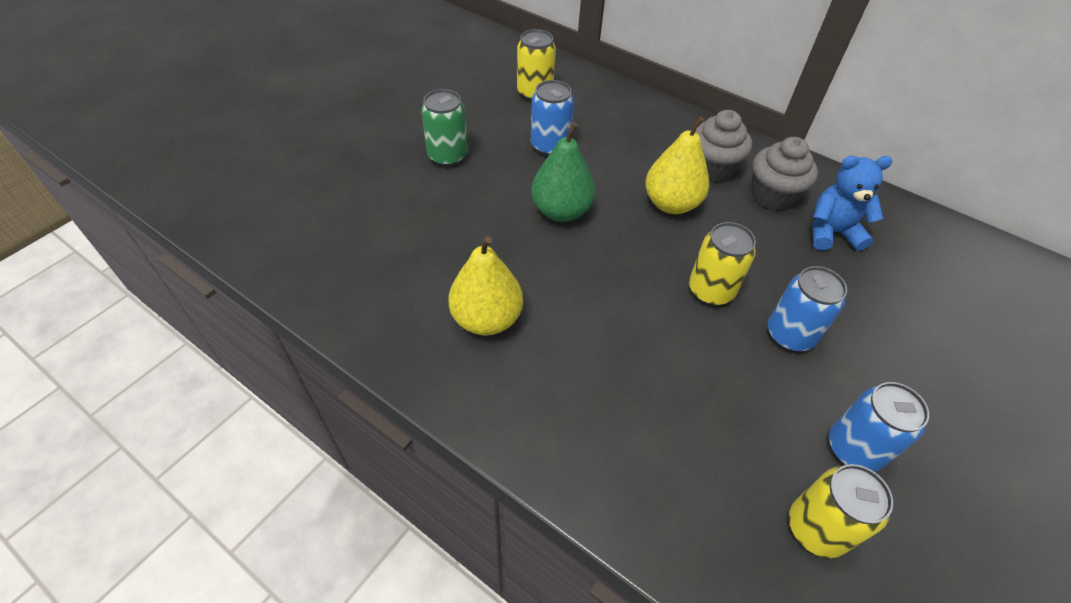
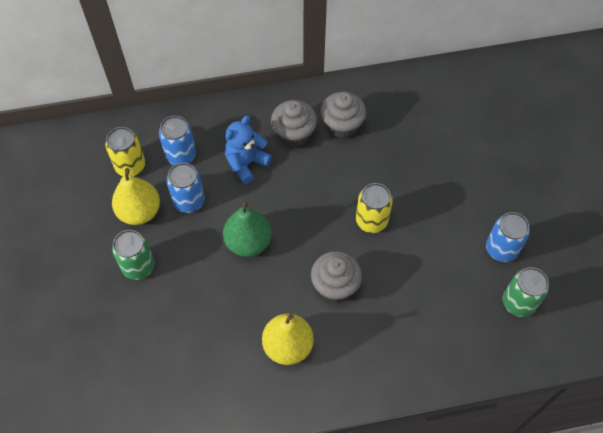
camera: 45 degrees left, 10 degrees up
yellow pear [645,116,709,214] -> yellow pear moved to [112,168,160,225]
blue can [768,266,847,352] -> blue can moved to [159,116,196,165]
yellow can [789,464,893,558] -> green can [503,267,549,317]
blue teddy bear [812,155,892,251] -> blue teddy bear moved to [225,115,272,184]
none -> grey cupcake [311,251,362,302]

